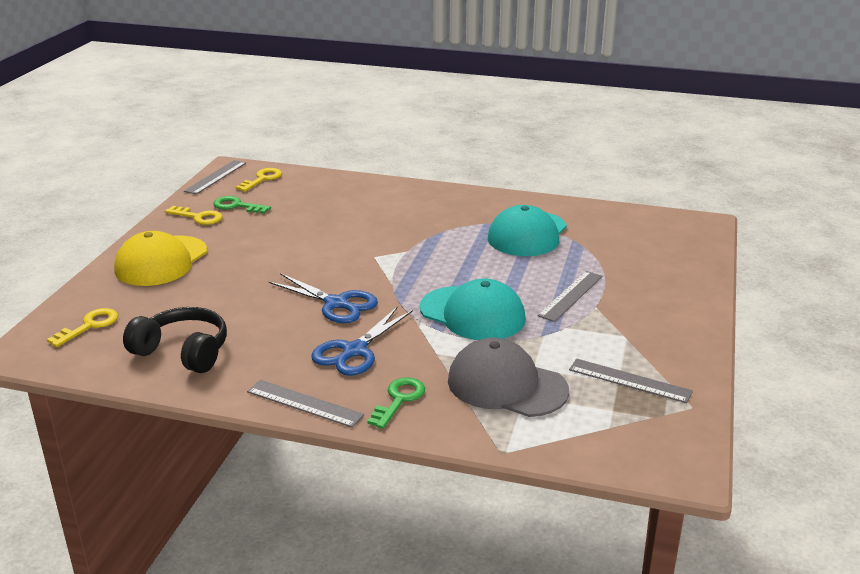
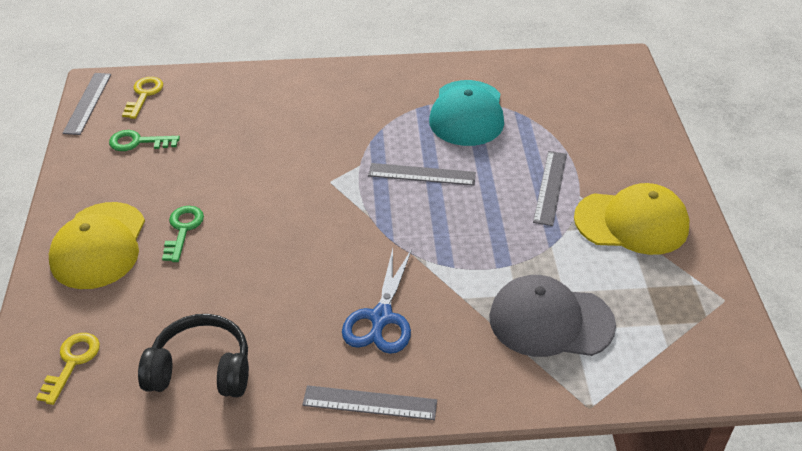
camera: 20 degrees left, 15 degrees up
yellow key [165,206,222,225] -> none
blue scissors [268,273,378,323] -> none
green key [367,377,425,429] -> green key moved to [162,206,204,262]
turquoise cap [420,278,526,340] -> none
grey ruler [569,359,693,403] -> grey ruler moved to [368,163,476,186]
none -> yellow cap [574,183,689,255]

